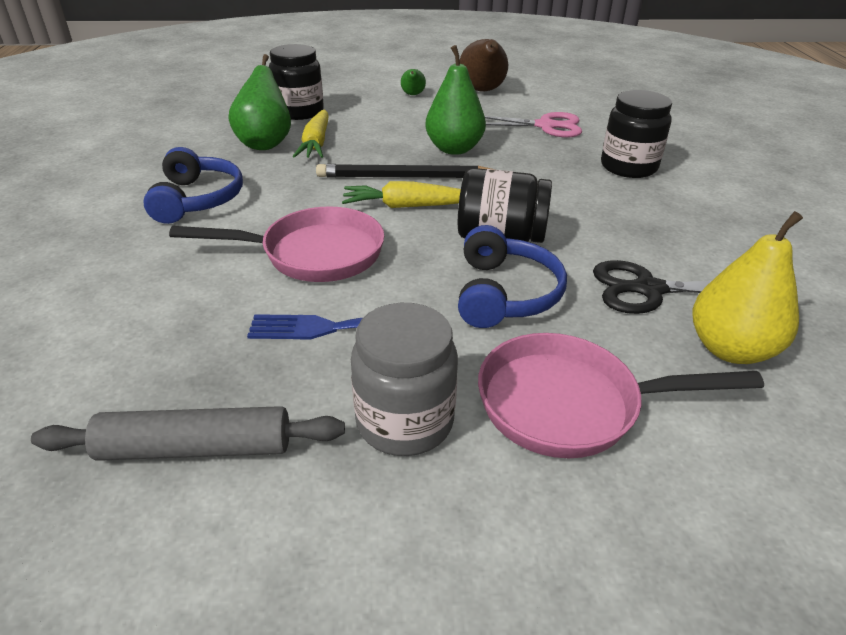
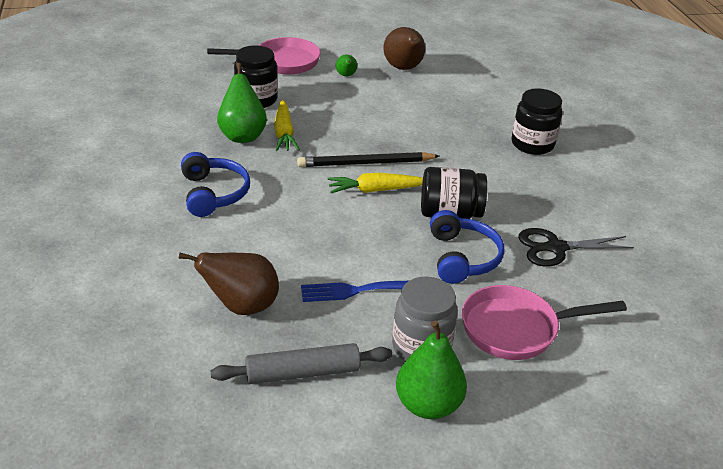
camera: 10 degrees left, 0 degrees up
pink pan [169,206,384,282] -> pink pan moved to [207,37,321,74]
green pear [425,45,486,155] -> green pear moved to [396,321,467,419]
pink scissors [485,112,582,138] -> none
yellow pear [692,211,803,364] -> none
none -> brown pear [179,252,279,315]

